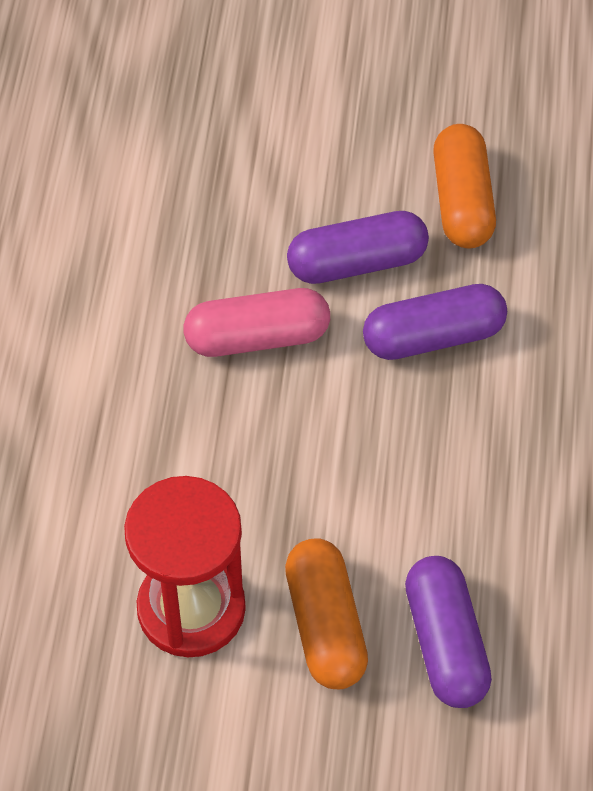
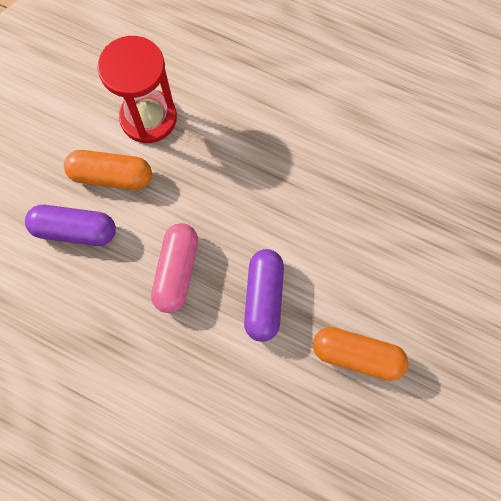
camera: 110 degrees right, 15 degrees up
pink capsule [184,288,330,357] -> pink capsule moved to [151,223,198,313]
purple capsule [287,211,429,284] -> none

